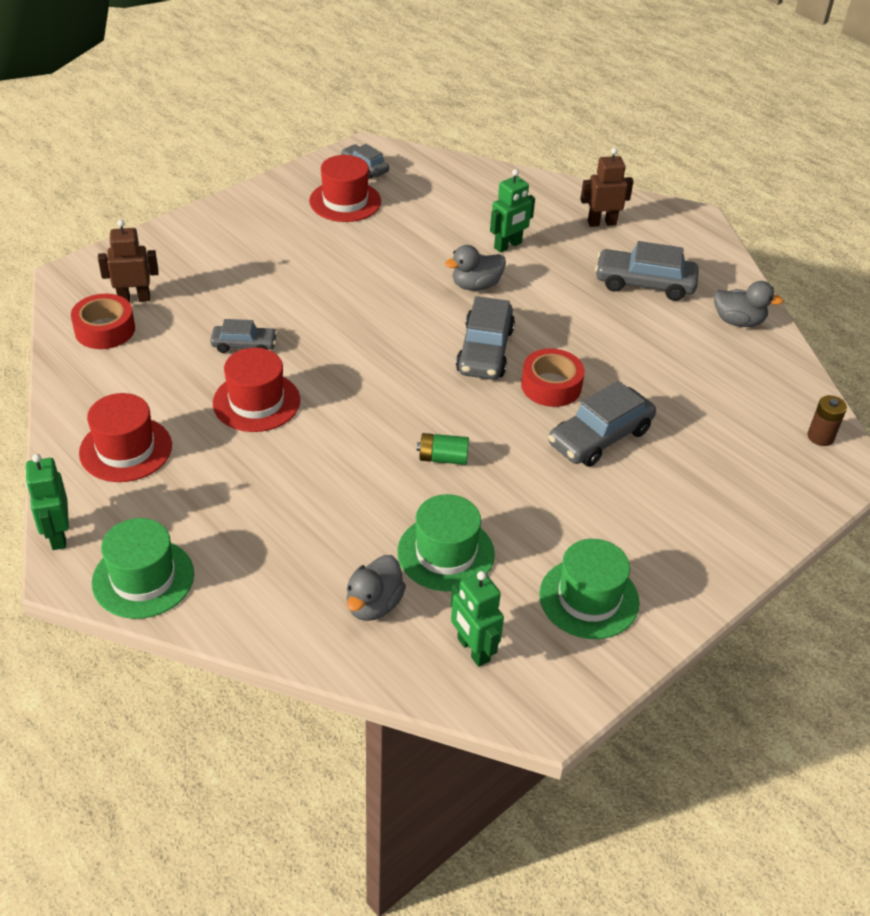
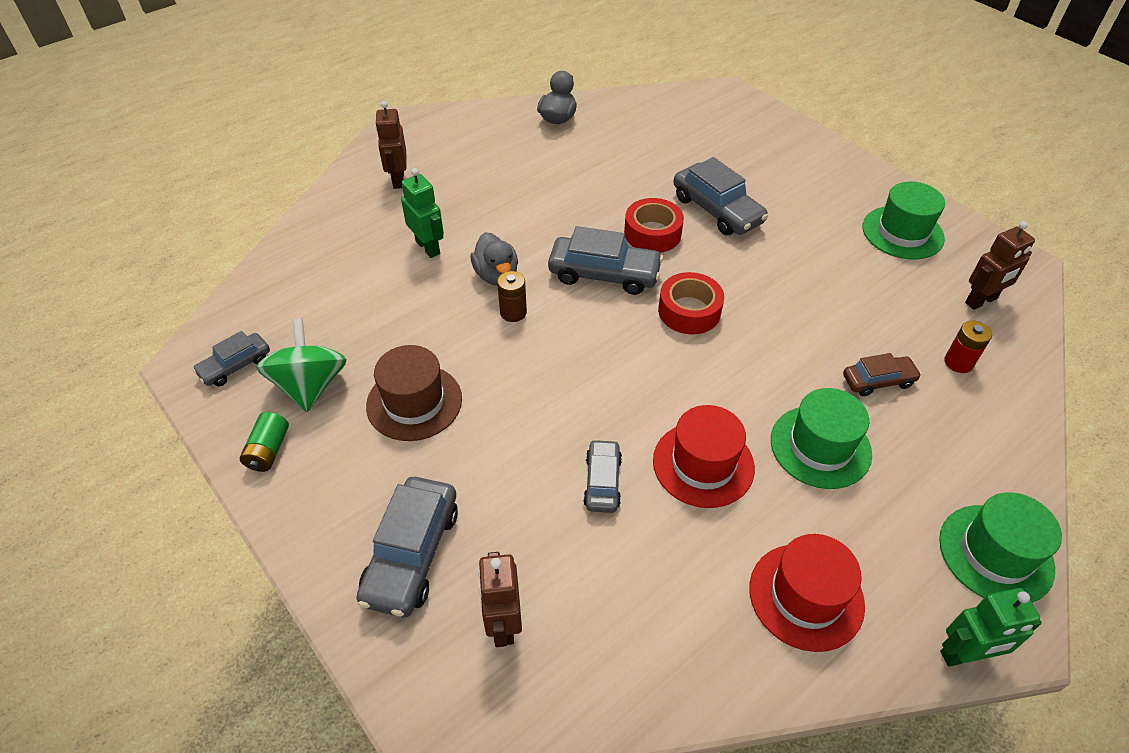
camera: 85 degrees left, 5 degrees up
red tape [71,294,135,349] -> red tape moved to [658,272,724,334]
red hat [309,155,381,222] -> green spinning top [256,319,347,412]
grey duck [346,555,406,621] -> red battery [944,321,992,373]
green hat [397,494,495,591] -> green hat moved to [771,388,872,489]
green battery [417,433,469,465] -> green battery moved to [240,412,289,472]
green robot [451,571,504,667] -> brown robot [965,221,1035,310]
grey car [595,241,699,301] -> grey car moved to [356,477,458,617]
brown battery [808,395,847,446] -> brown battery moved to [497,271,527,322]
none -> brown hat [366,345,462,441]
none -> brown car [843,353,921,396]

